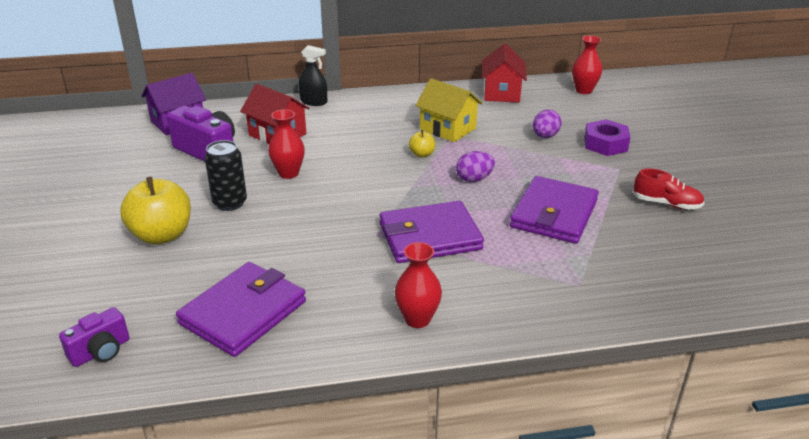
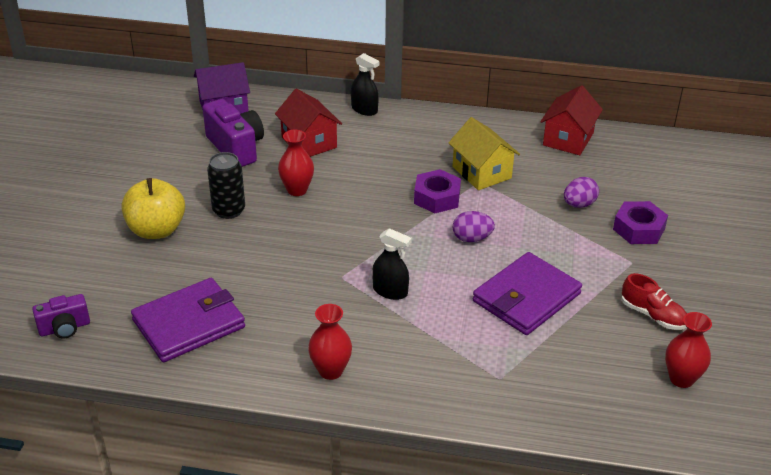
camera: 20 degrees right, 5 degrees up
purple wallet [379,201,484,263] -> black spray bottle [372,228,412,300]
yellow apple [409,130,435,157] -> purple nut [414,169,461,213]
red vase [572,36,602,94] -> red vase moved to [665,312,712,388]

